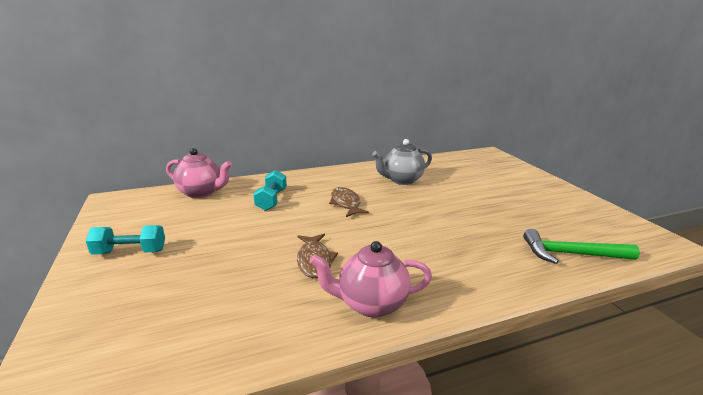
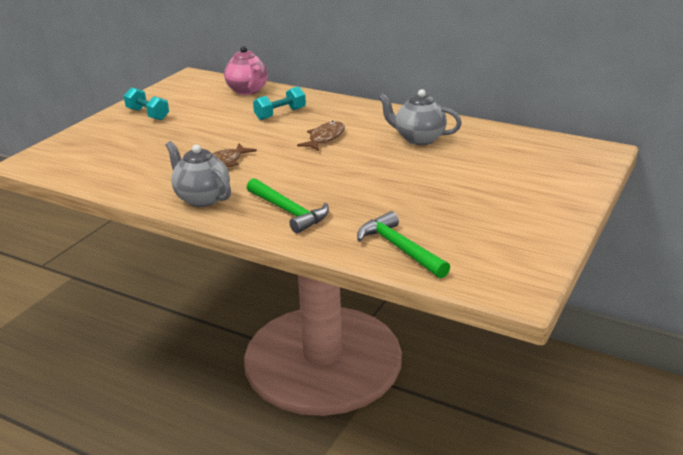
camera: 50 degrees right, 5 degrees up
pink teapot [310,241,432,318] -> grey teapot [166,141,231,207]
none -> green hammer [247,178,329,234]

